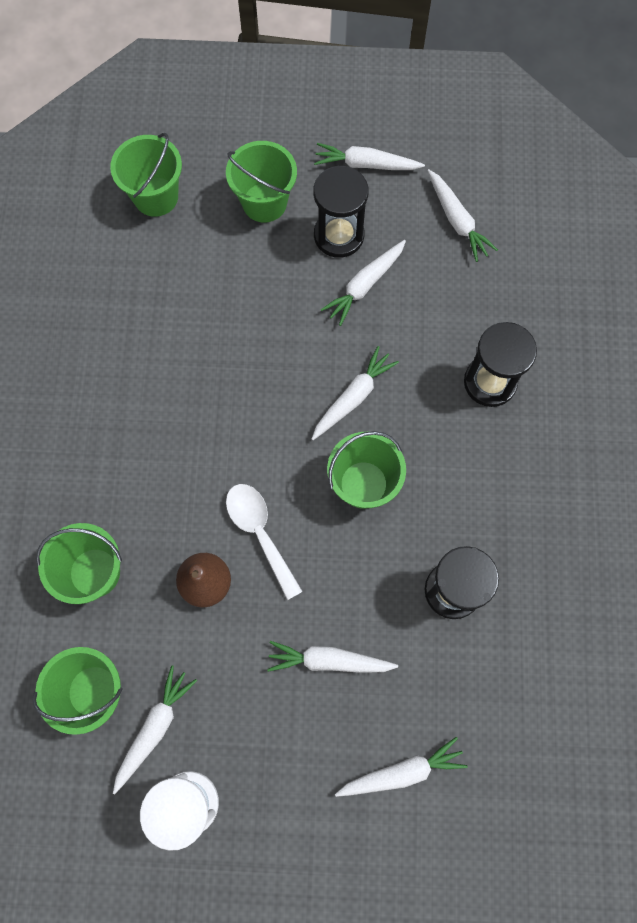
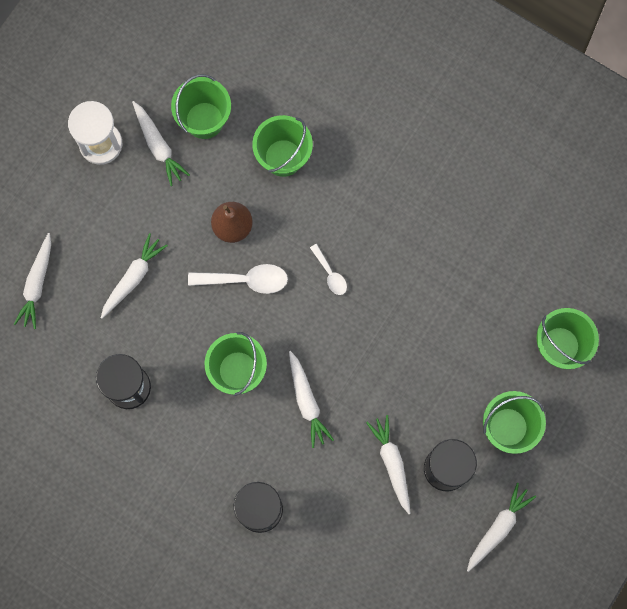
camera: 120 degrees right, 5 degrees up
white carrot [427,169,498,262] -> none
none -> white spoon [310,244,347,295]

